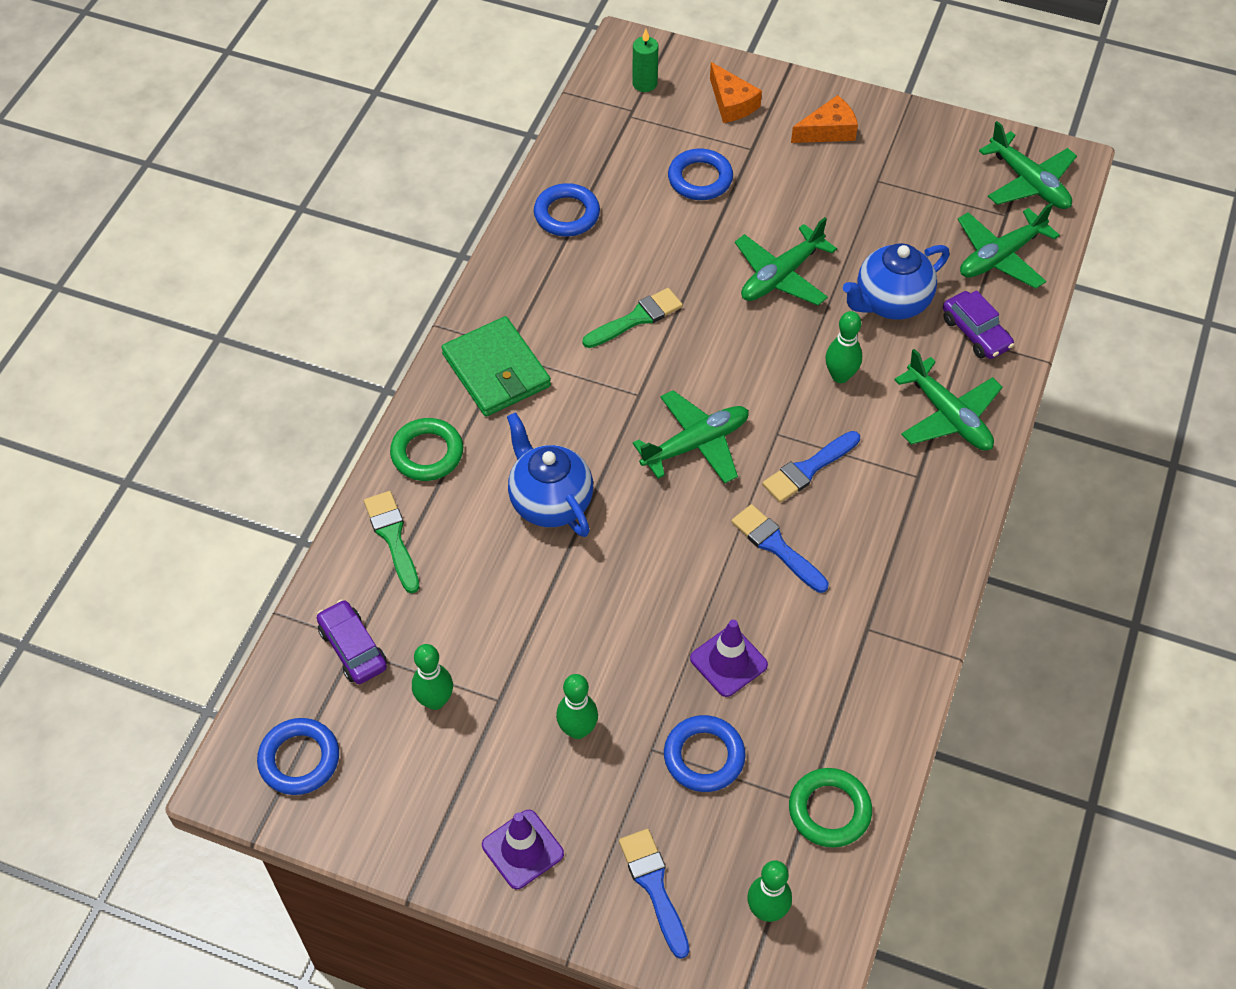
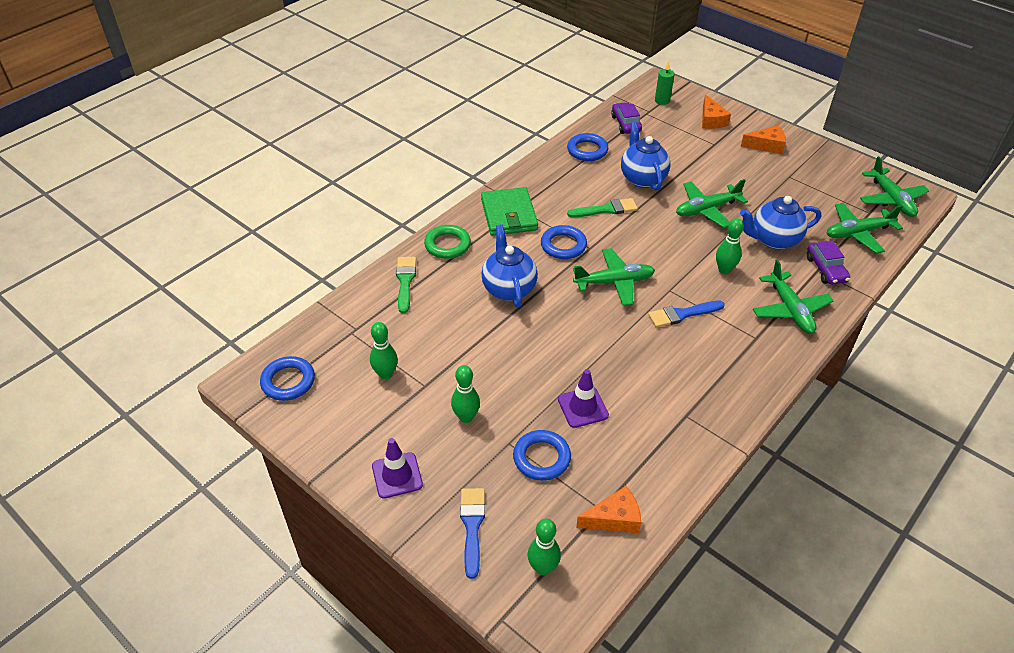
camera: 20 degrees right, 10 degrees down
purple car [317,599,387,684] -> purple car moved to [611,102,642,134]
blue ring [668,149,733,200] -> blue ring moved to [541,225,587,259]
blue brush [731,504,829,593] -> none
green ring [789,768,872,848] -> orange cheese [576,486,641,533]
none -> blue teapot [621,122,670,191]

